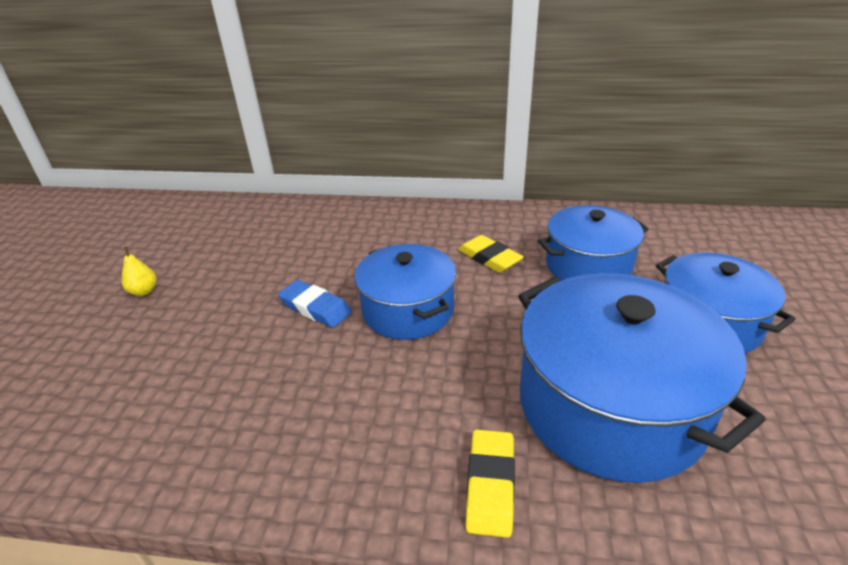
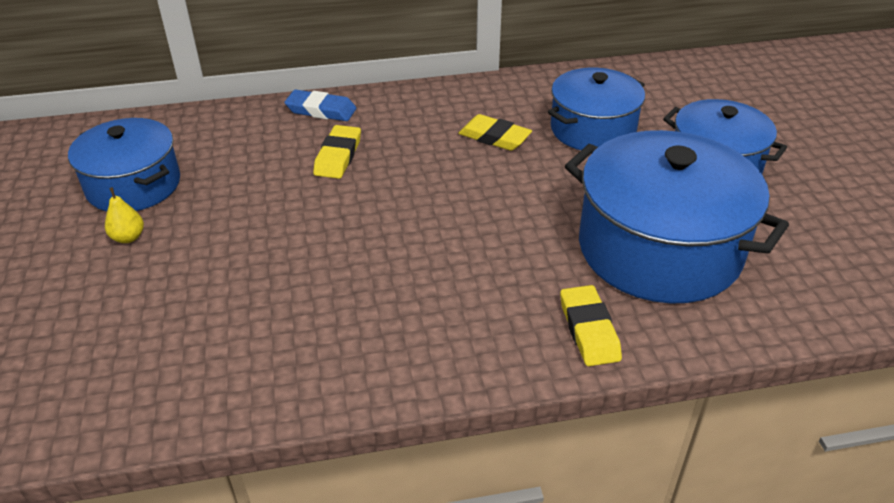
camera: 20 degrees left, 5 degrees up
blue eraser [278,280,352,328] -> blue eraser moved to [284,89,356,121]
blue pot [354,244,456,340] -> blue pot moved to [68,118,180,211]
none -> yellow eraser [313,125,361,179]

